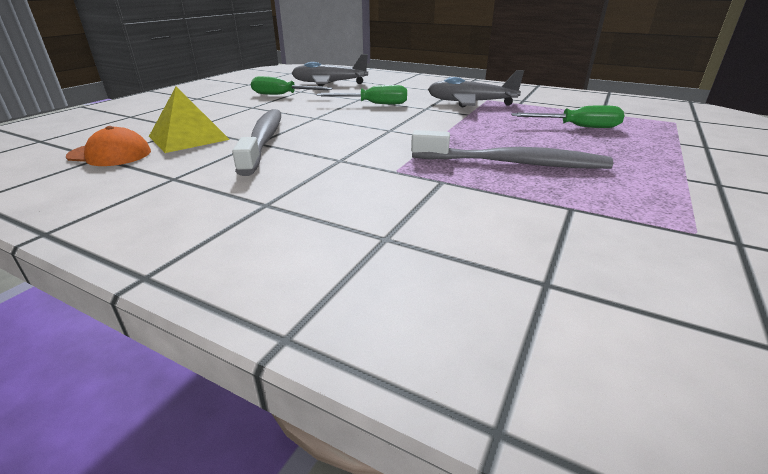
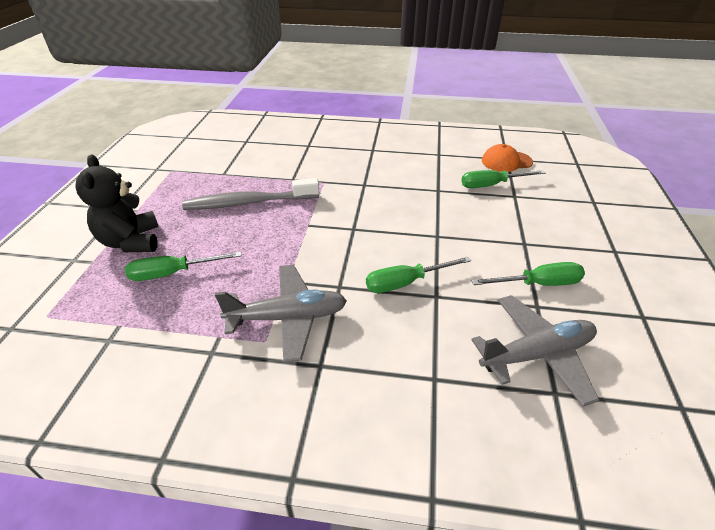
camera: 160 degrees right, 10 degrees up
yellow pyramid [149,86,230,153] -> green screwdriver [461,170,545,188]
grey toothbrush [232,109,281,176] -> none
none -> black teddy bear [76,154,159,252]

